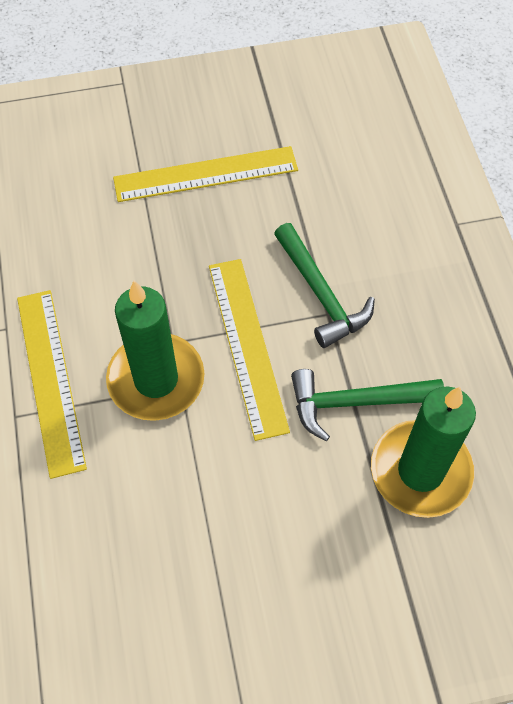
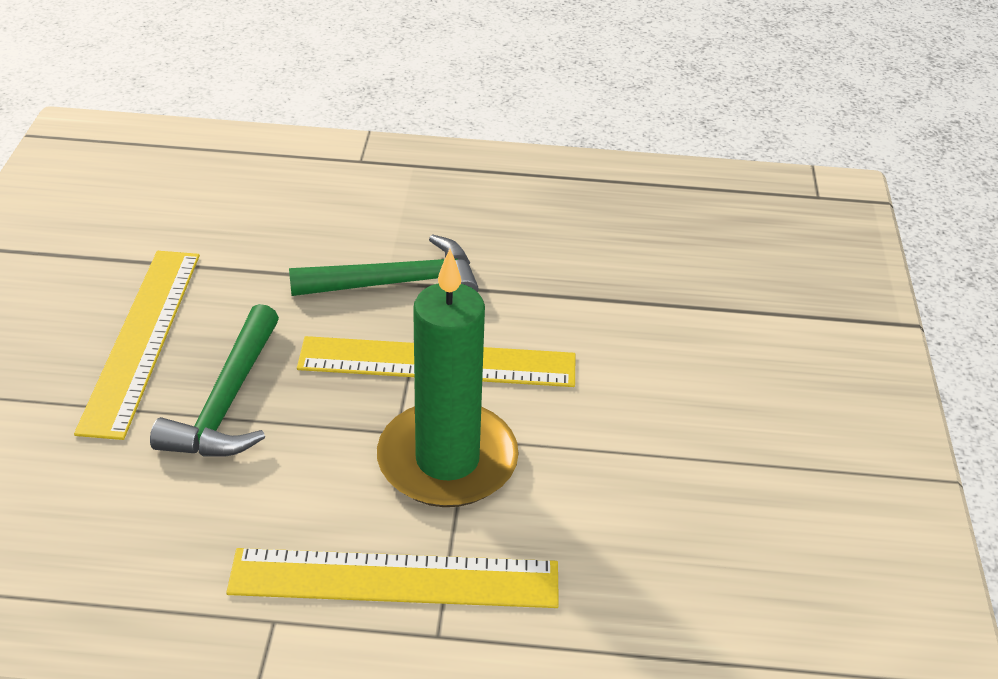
camera: 75 degrees left, 20 degrees down
green hammer [291,369,444,441] -> green hammer moved to [150,304,279,457]
green candle [371,387,476,518] -> none

